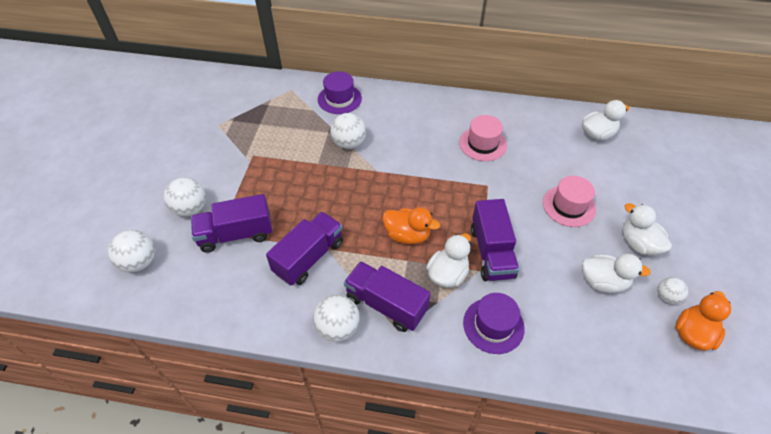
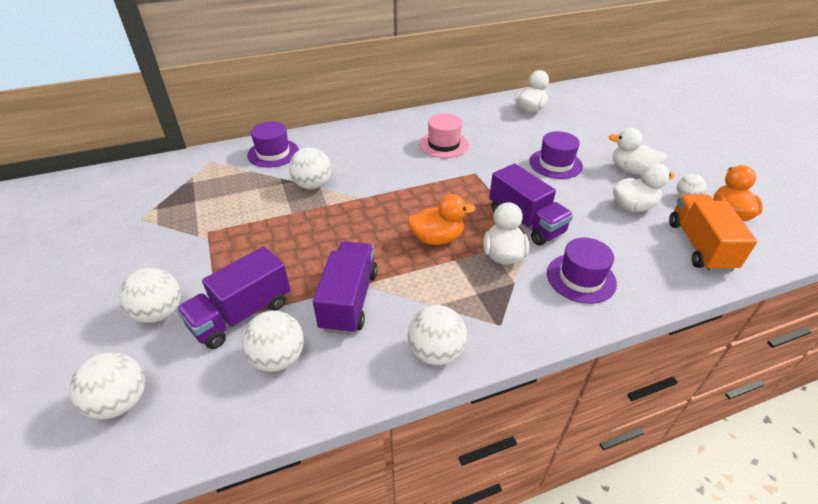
camera: 30 degrees left, 10 degrees down
purple truck [344,261,431,332] -> none
pink hat [543,176,596,227] -> purple hat [529,131,583,179]
none -> white ball [241,311,304,372]
none -> orange truck [669,195,757,272]

